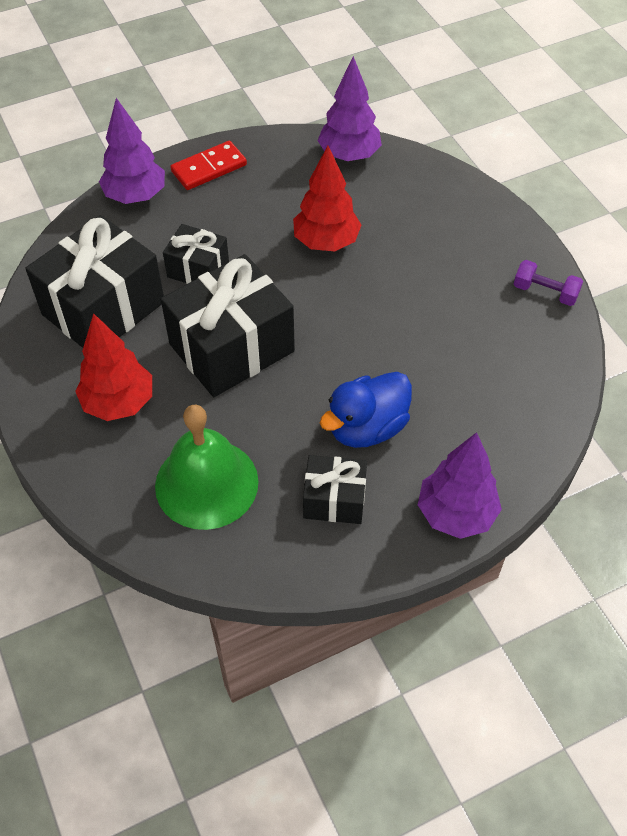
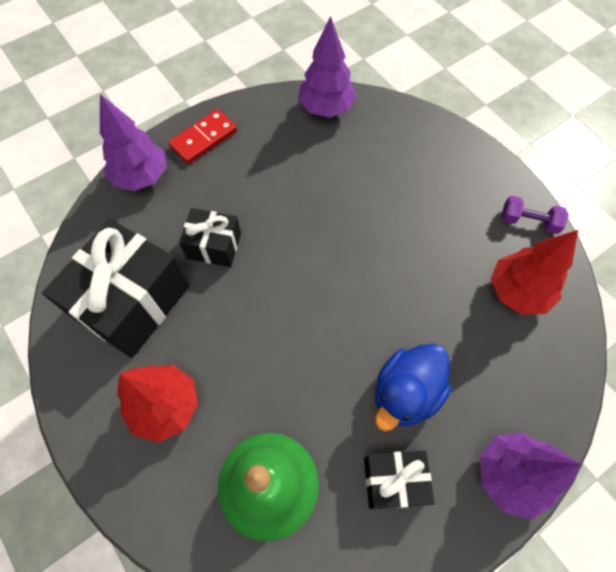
camera: 10 degrees left, 10 degrees up
black gift [161,254,295,397] -> none
red tree [293,146,361,251] -> red tree moved to [491,230,578,315]

